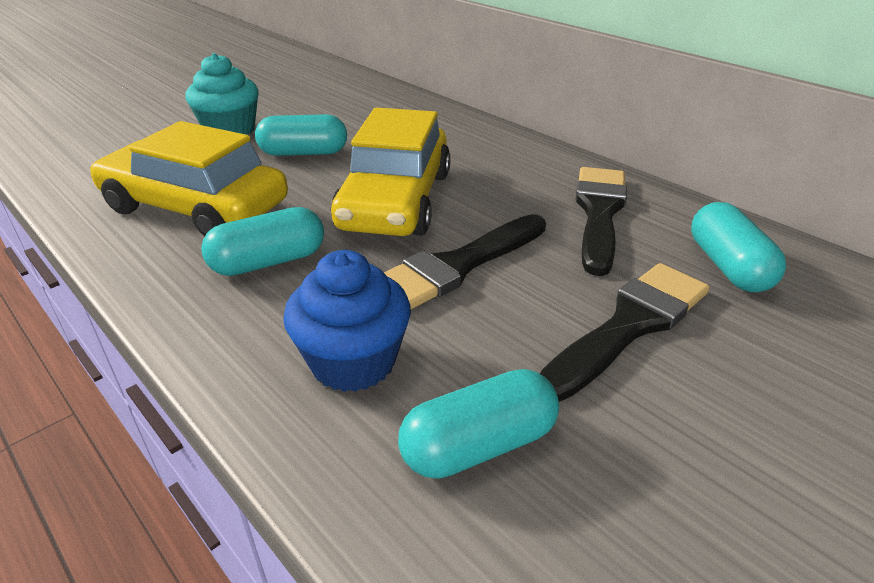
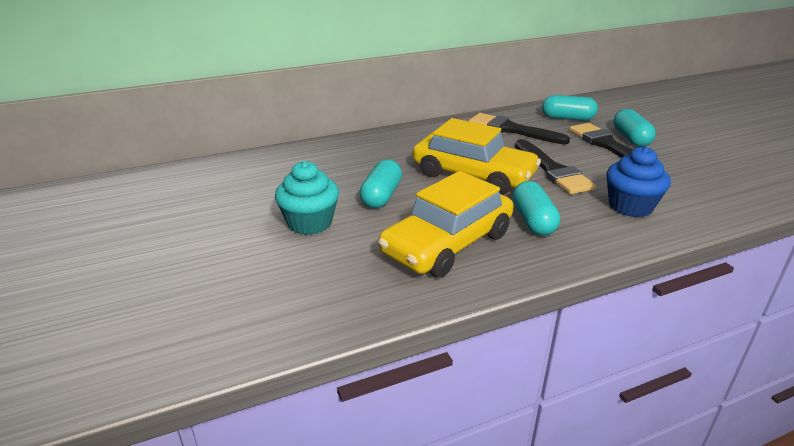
camera: 70 degrees left, 5 degrees down
turquoise capsule [398,369,559,479] -> turquoise capsule moved to [613,109,656,147]

